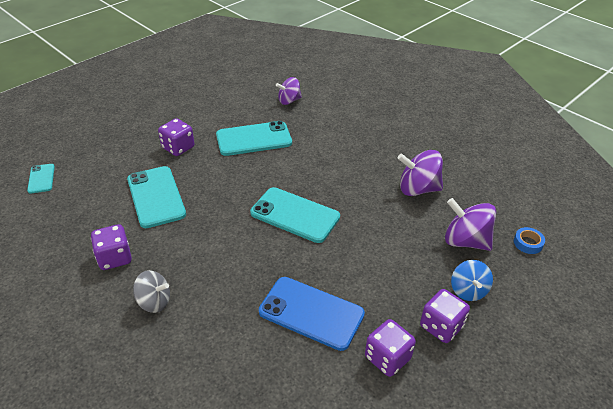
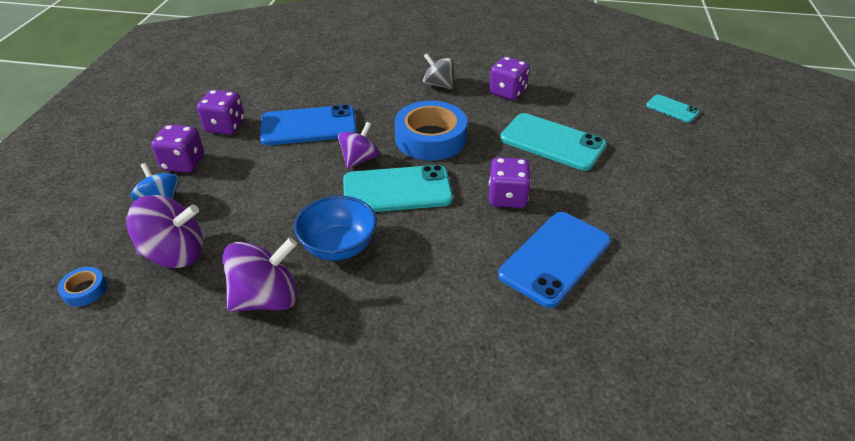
camera: 145 degrees right, 0 degrees up
grey spinning top [133,270,170,313] -> grey spinning top turned 60 degrees clockwise [423,53,454,89]
purple dice [158,118,195,156] -> purple dice moved to [489,157,531,208]
turquoise phone [216,121,292,156] -> blue phone [498,212,611,308]
purple spinning top [276,77,302,105] -> purple spinning top moved to [338,122,379,169]
none -> blue bowl [294,196,377,261]
none -> blue tape [395,101,467,161]

